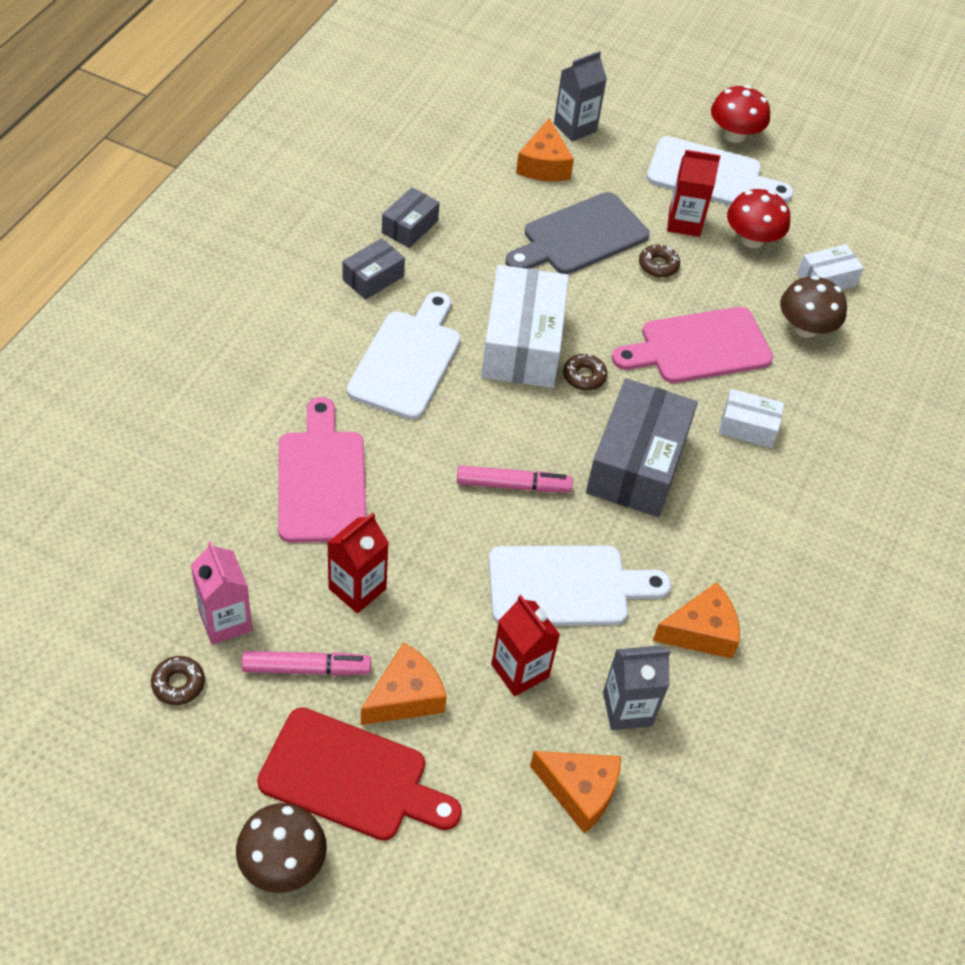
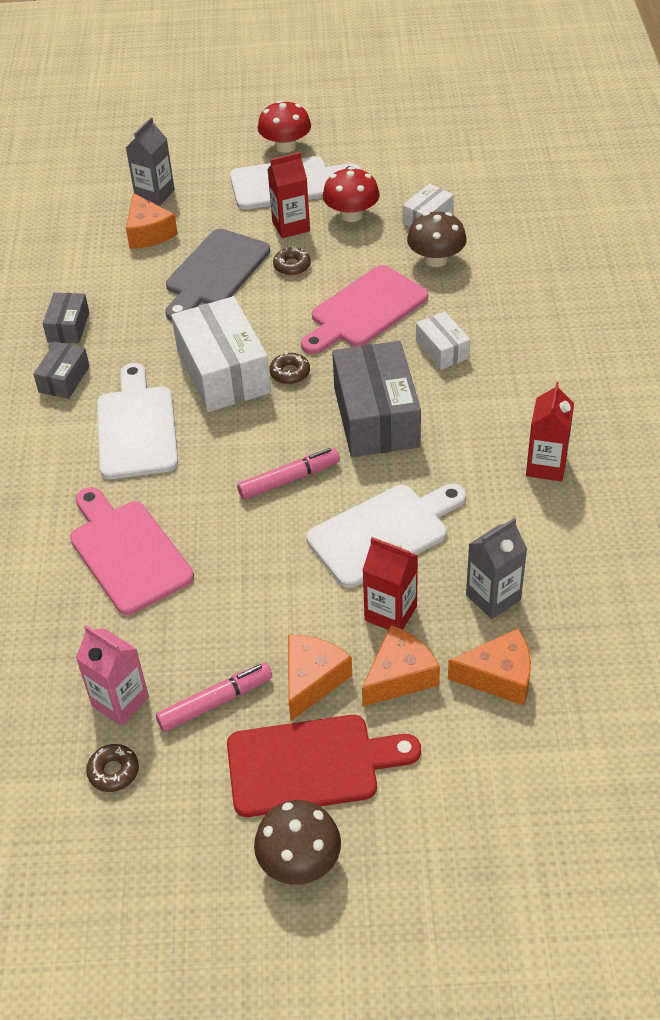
camera: 20 degrees left, 5 degrees down
red carton [327,513,389,613] -> red carton moved to [526,382,574,482]
orange cheese [653,582,740,659] -> orange cheese moved to [362,625,440,707]
white box [719,389,784,448] -> white box turned 75 degrees clockwise [416,311,470,370]

